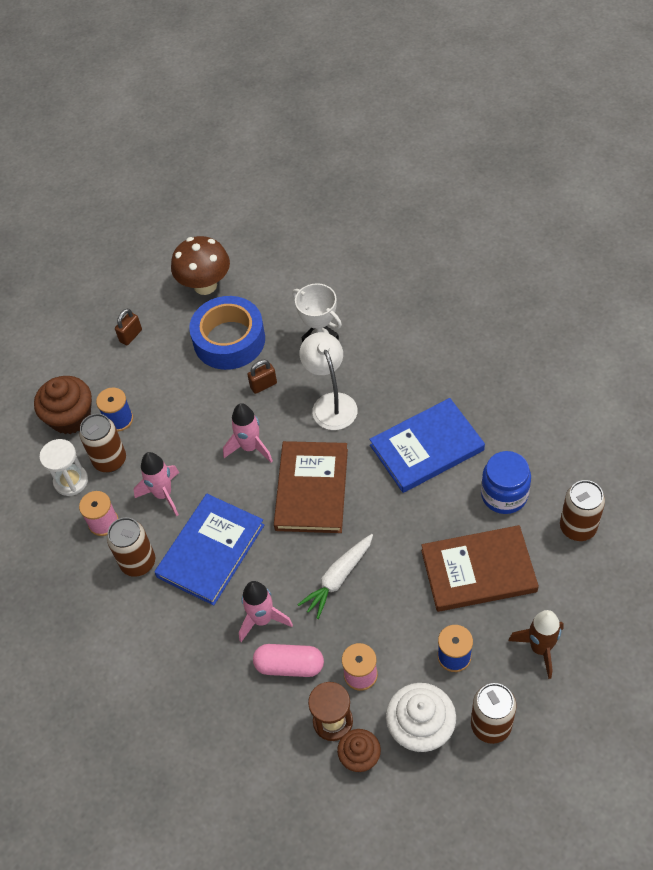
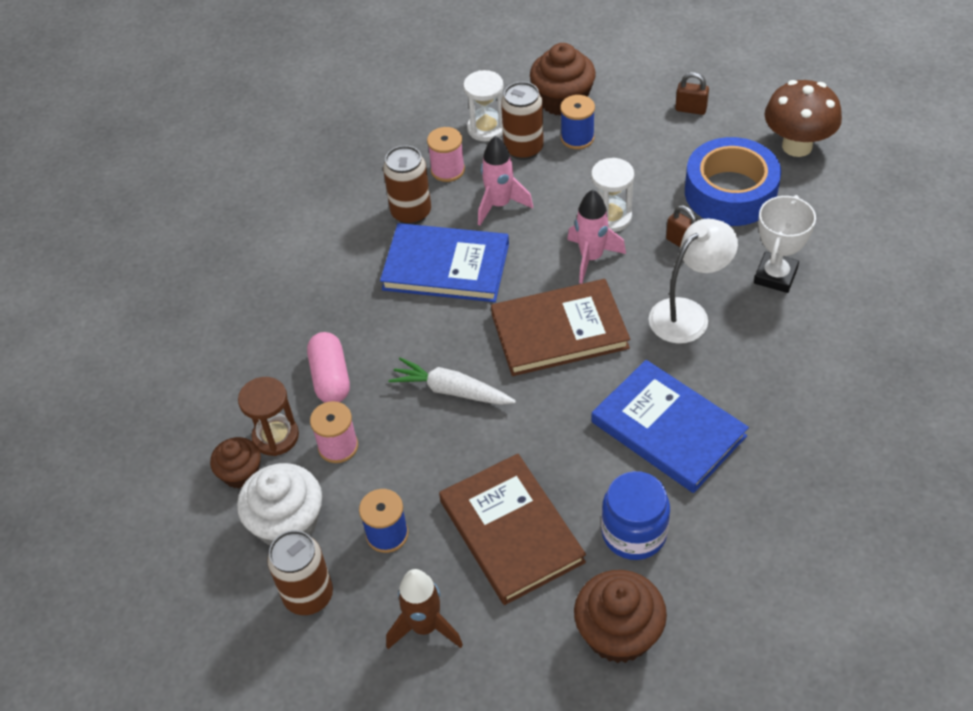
camera: 70 degrees right, 5 degrees down
pink rocket [239,581,293,642] -> none
brown can [560,480,605,541] -> brown cupcake [574,570,667,663]
none -> white hourglass [591,158,634,232]

